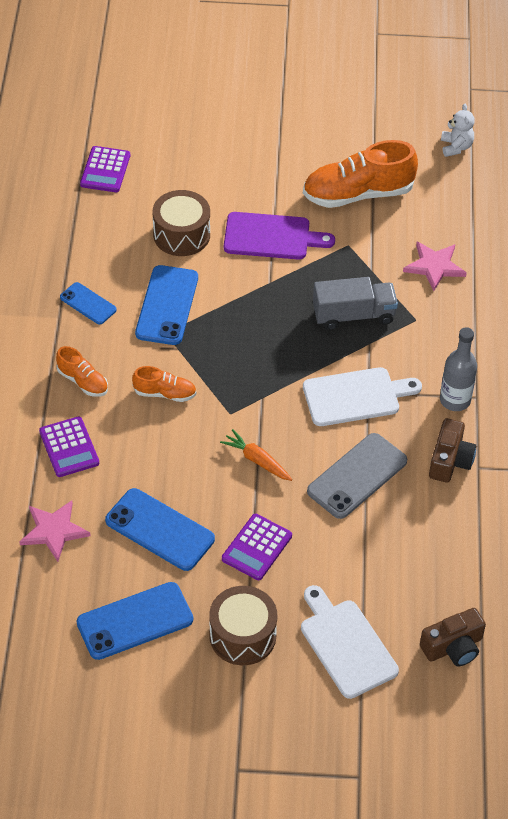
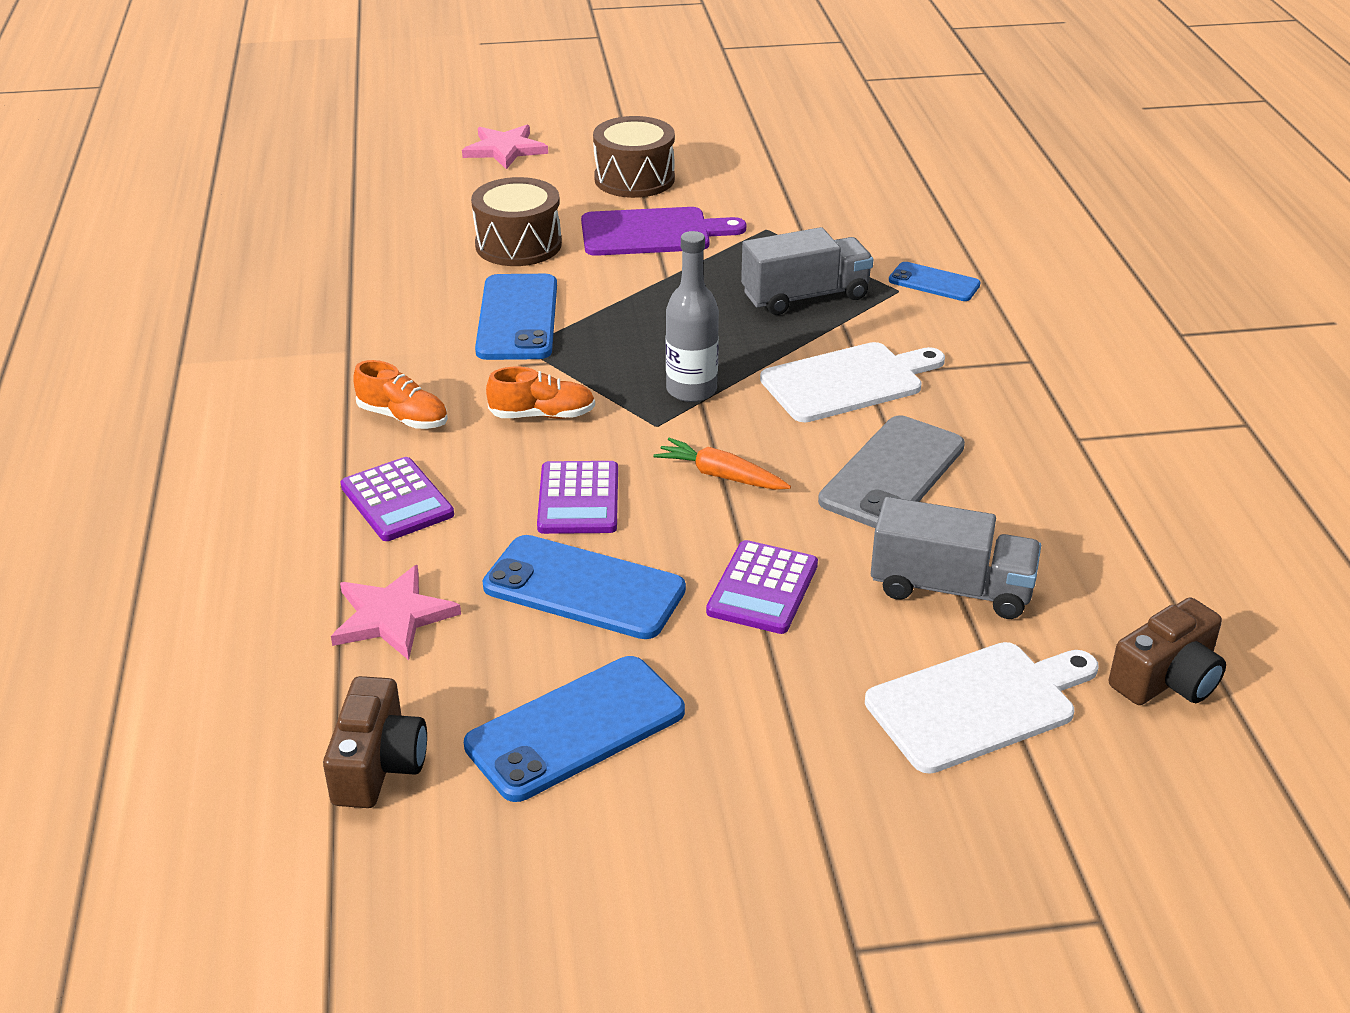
camera: 10 degrees left, 15 degrees down
blue phone [60,282,117,324] -> blue phone moved to [889,262,981,301]
purple calculator [80,146,130,192] -> purple calculator moved to [537,461,618,534]
brown drum [209,586,277,665] -> brown drum moved to [593,116,675,198]
white cutting board [301,585,399,699] -> white cutting board turned 105 degrees clockwise [865,642,1099,774]
orange shoe [303,140,418,208] -> none
pink star [403,242,467,291] -> pink star moved to [462,125,548,170]
brown camera [429,418,476,483] -> brown camera moved to [323,676,427,808]
grey bottle [440,327,477,411] -> grey bottle moved to [666,231,719,402]
white teddy bear [441,103,475,157] -> none
none -> grey truck [871,497,1041,619]

